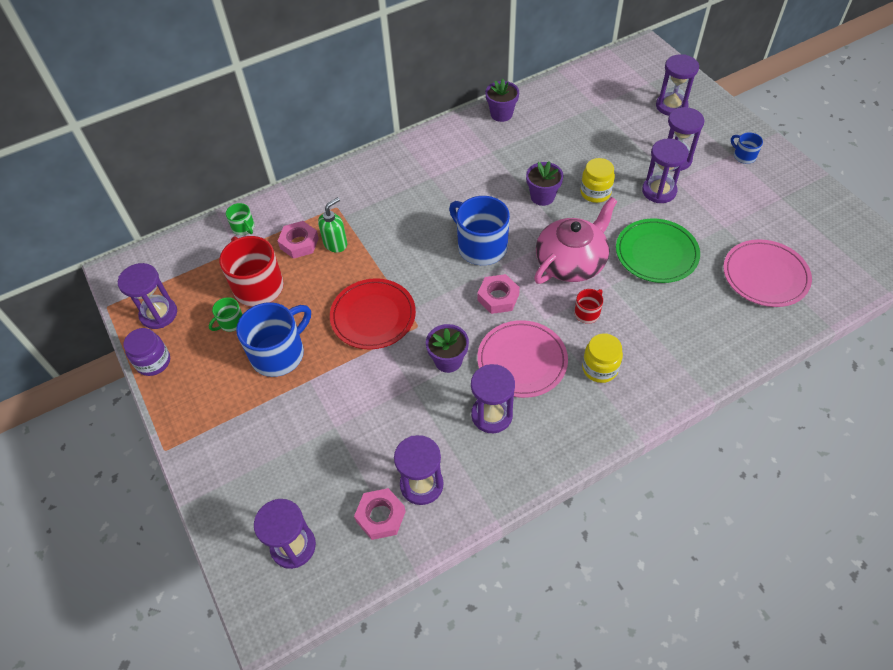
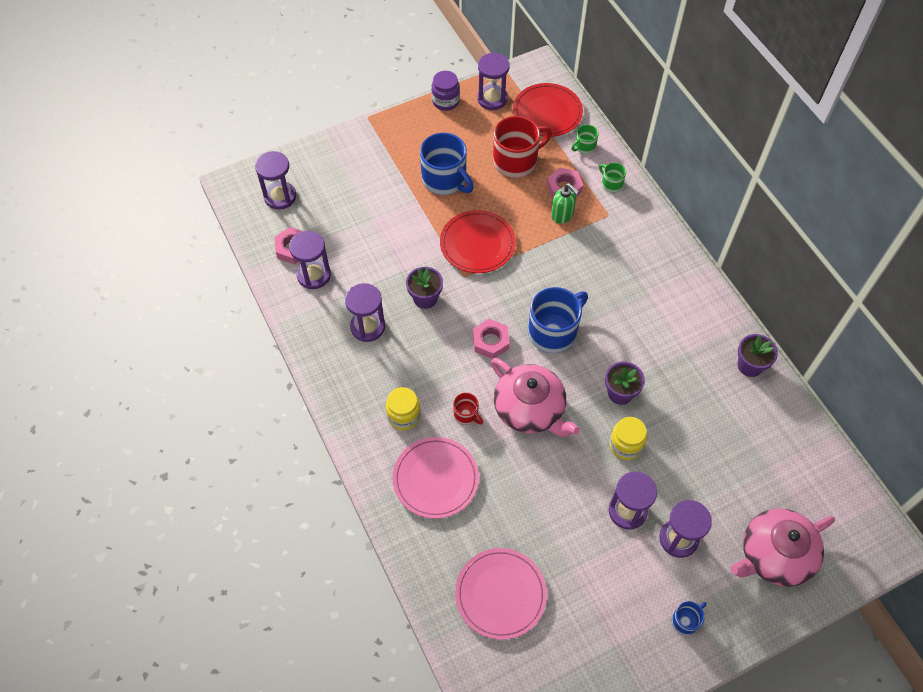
camera: 90 degrees right, 5 degrees up
green mug [209,297,243,332] -> green mug moved to [599,163,626,192]
pink plate [477,320,568,398] -> pink plate moved to [393,437,479,519]
green plate [616,218,700,283] -> none
purple hourglass [656,54,699,116] -> pink teapot [731,508,835,587]
none -> red plate [513,83,583,137]

